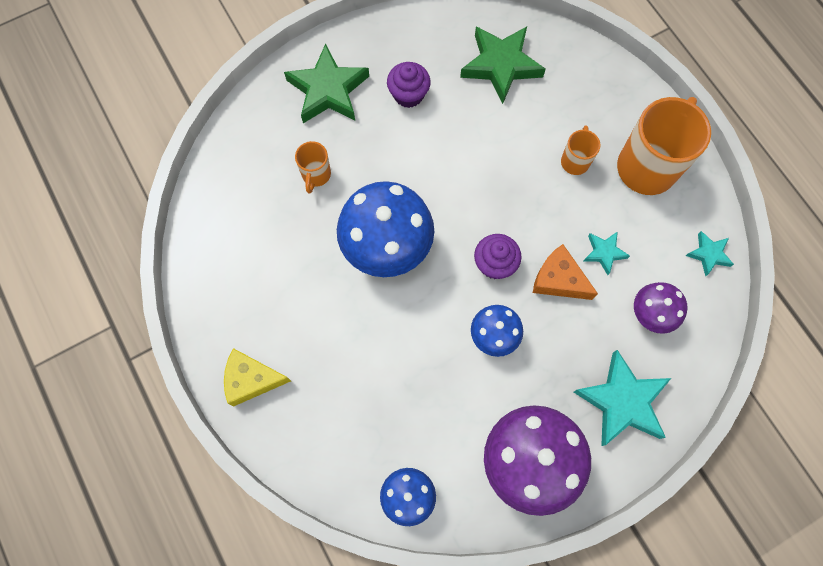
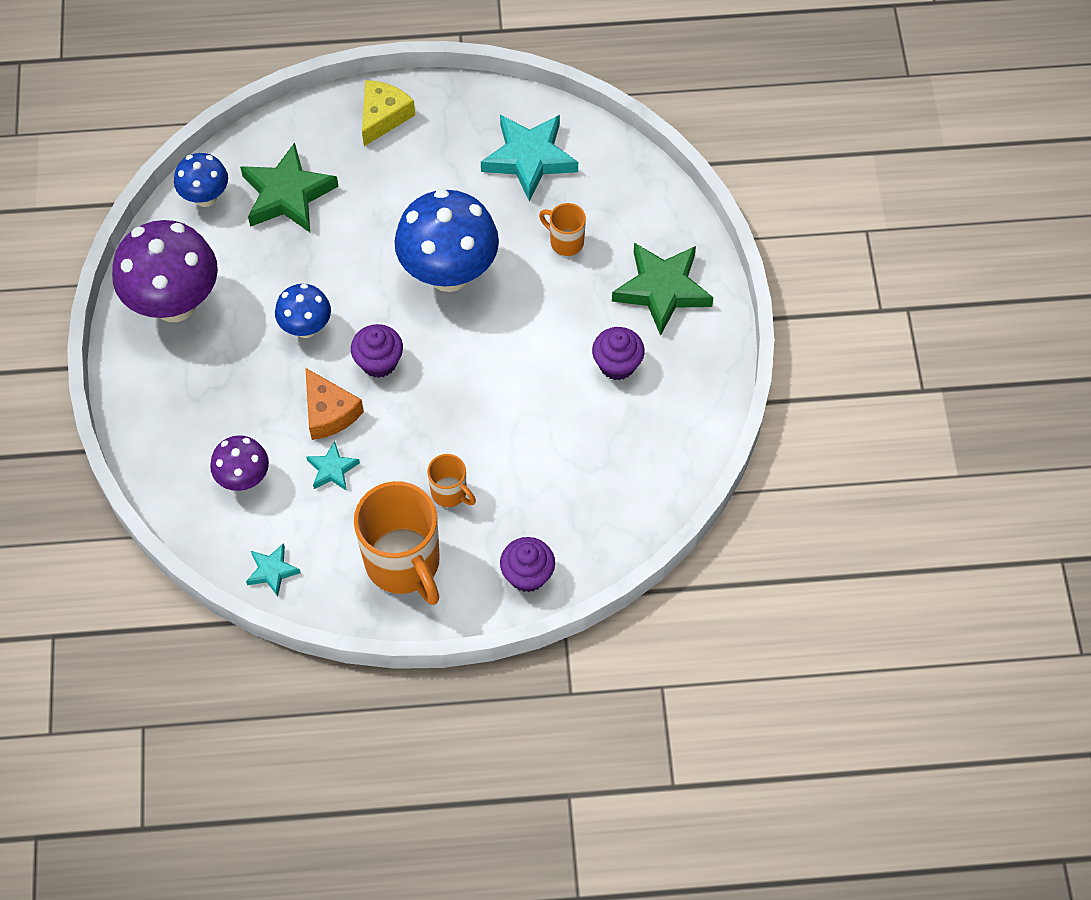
camera: 115 degrees right, 10 degrees down
green star [460,26,546,104] -> green star moved to [240,142,339,232]
orange cheese [533,244,598,300] -> orange cheese turned 90 degrees clockwise [305,368,364,440]
turquoise star [574,350,671,446] -> turquoise star moved to [481,115,578,202]
none -> purple cupcake [500,537,555,592]

